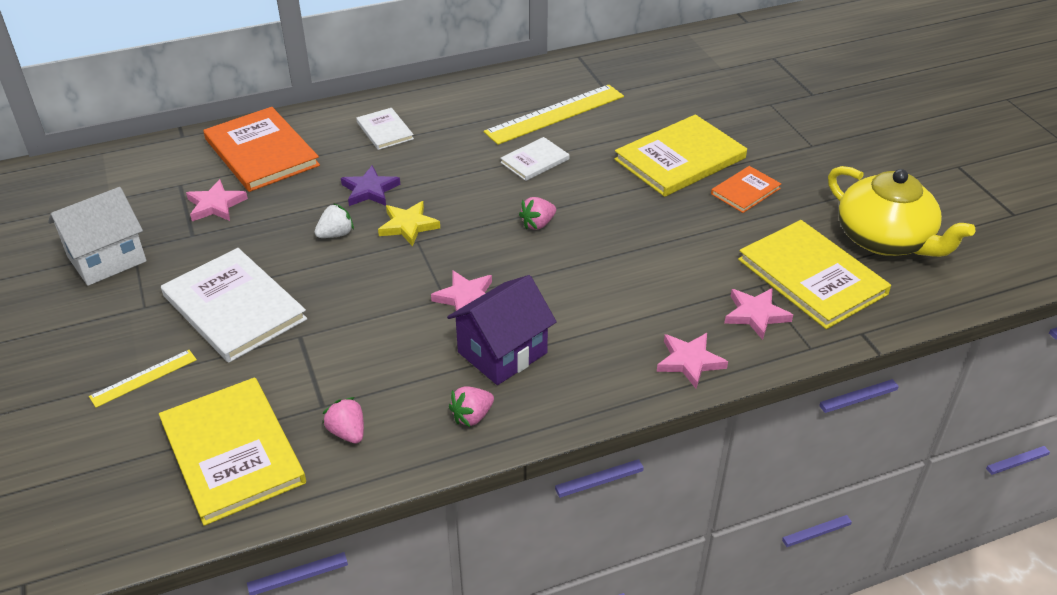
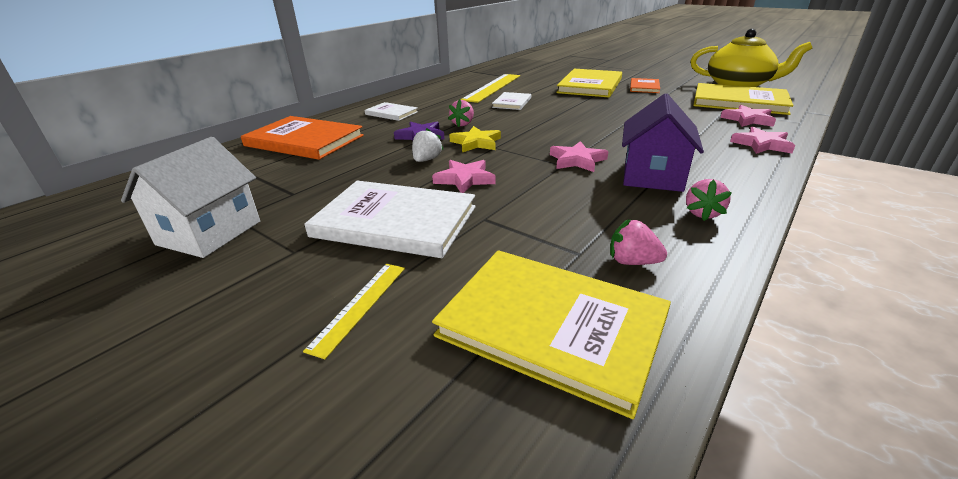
camera: 30 degrees left, 10 degrees down
pink star [186,179,248,221] -> pink star moved to [432,160,496,193]
pink strawberry [519,197,556,230] -> pink strawberry moved to [448,100,474,127]

